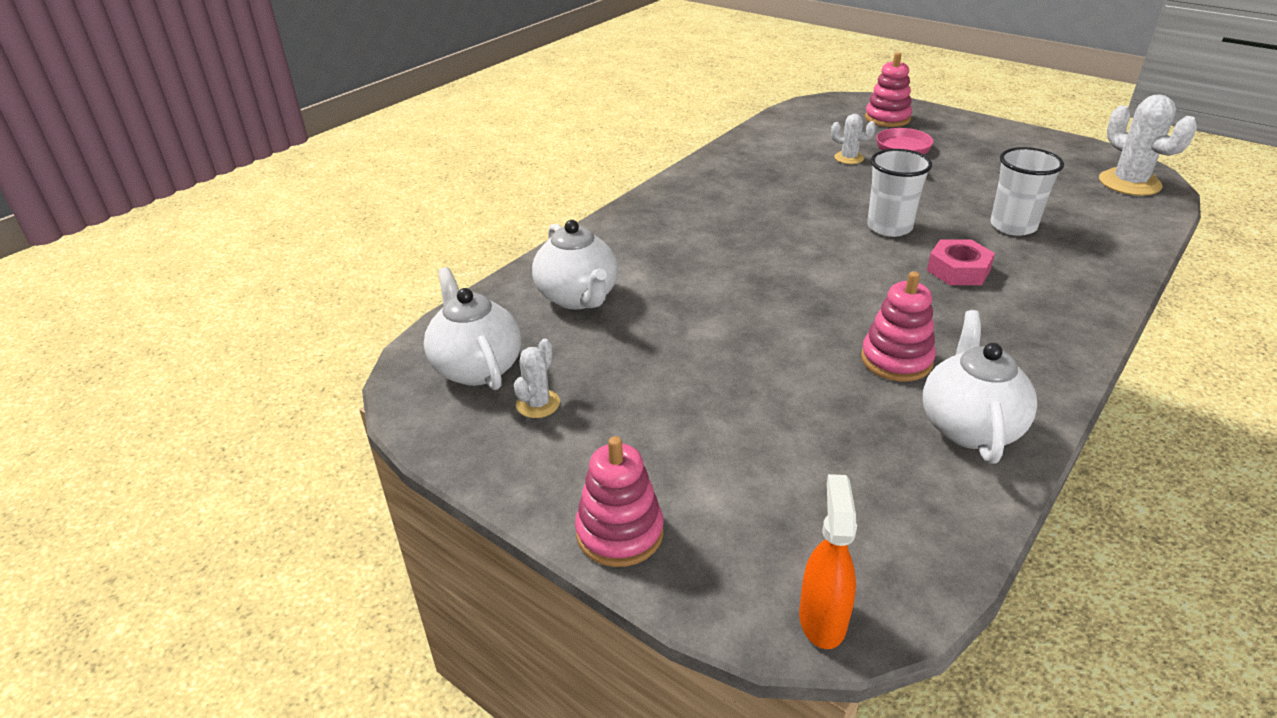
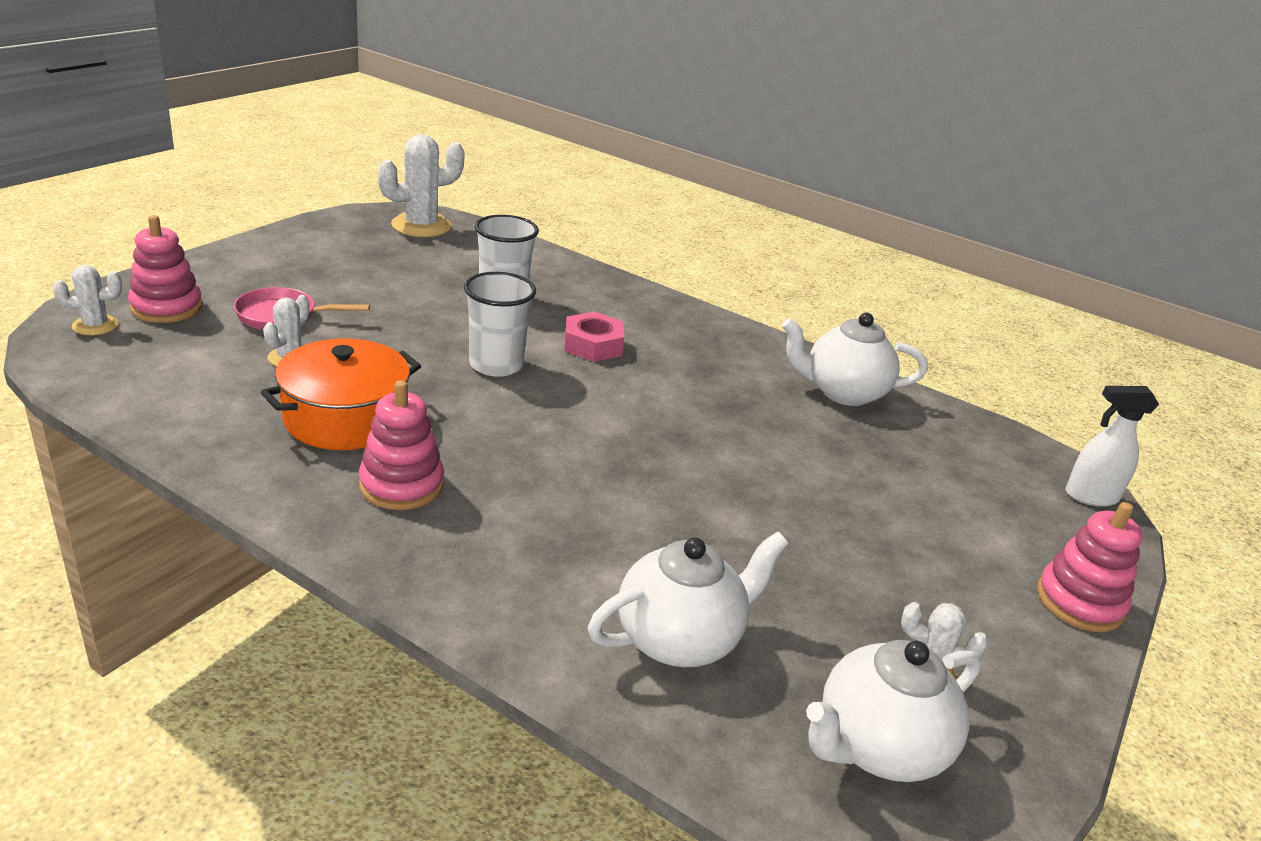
camera: 100 degrees left, 5 degrees down
orange spray bottle [799,474,857,649] -> white spray bottle [1065,386,1159,507]
pink stacking toy [861,271,936,382] -> pink stacking toy moved to [359,380,444,510]
none -> white cactus [53,265,122,335]
none -> orange pot [261,338,421,450]

